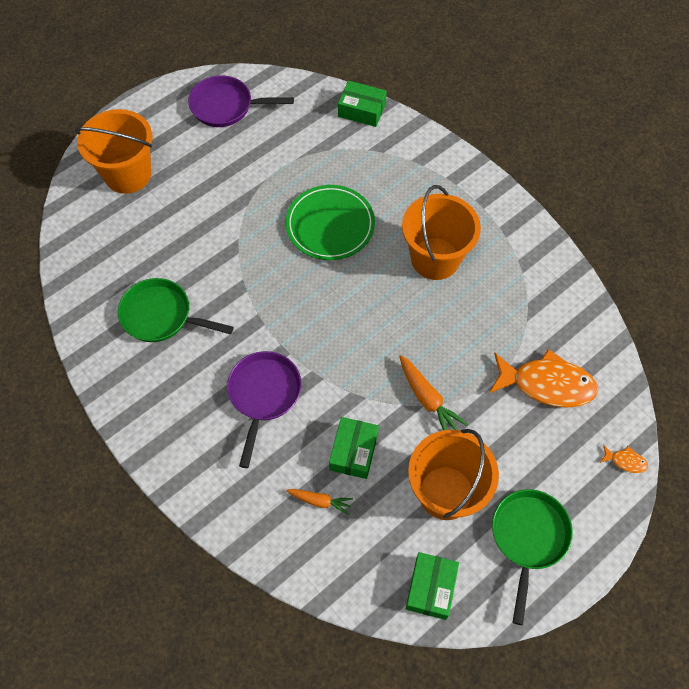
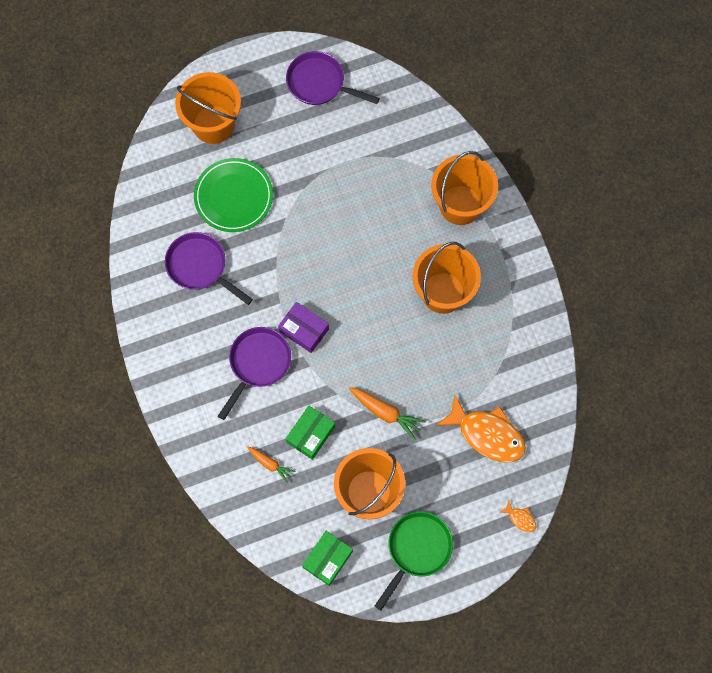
camera: 20 degrees right, 10 degrees up
green pan [118,278,234,342] -> purple pan [165,232,253,305]
green plate [286,185,375,260] -> green plate moved to [194,158,273,232]
green box [338,81,387,127] -> none
orange carrot [399,355,468,430] -> orange carrot turned 45 degrees counterclockwise [349,387,426,440]
none -> purple box [278,302,329,353]
none -> orange bucket [431,151,498,225]

